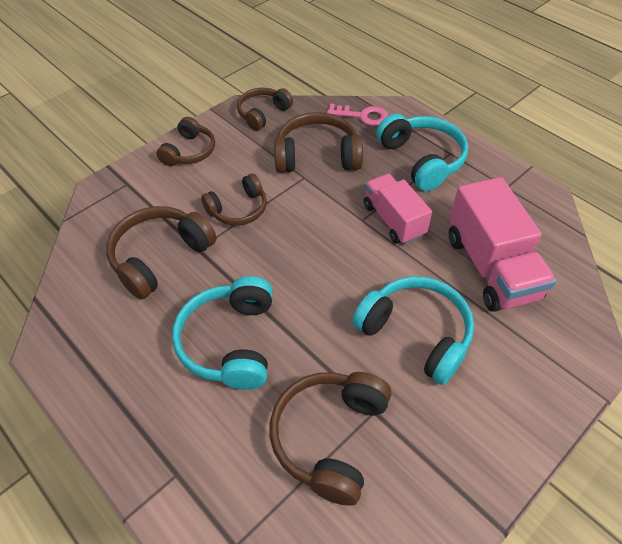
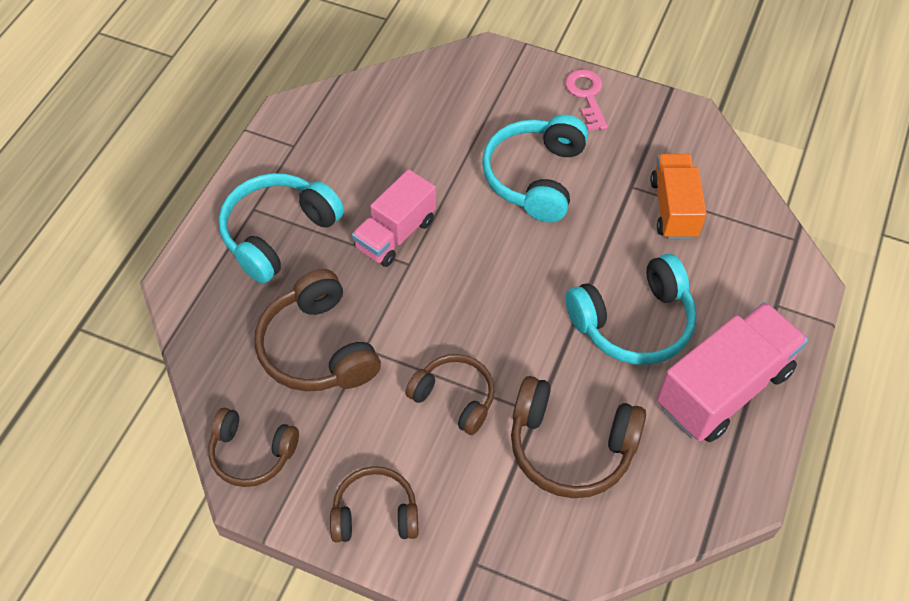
camera: 115 degrees left, 5 degrees up
brown headphones [270,372,391,506] -> orange truck [650,154,707,239]
pink key [327,104,388,126] -> pink key moved to [565,69,608,131]
pink truck [449,177,556,312] -> pink truck moved to [657,302,808,442]

